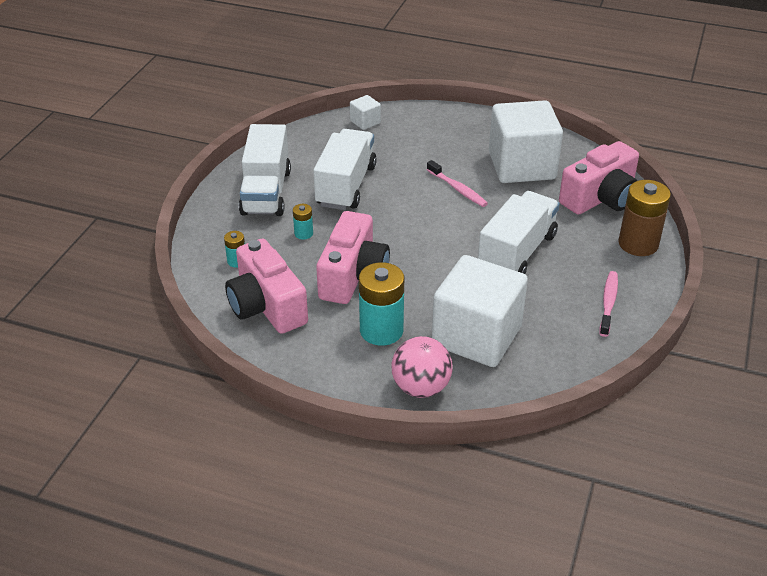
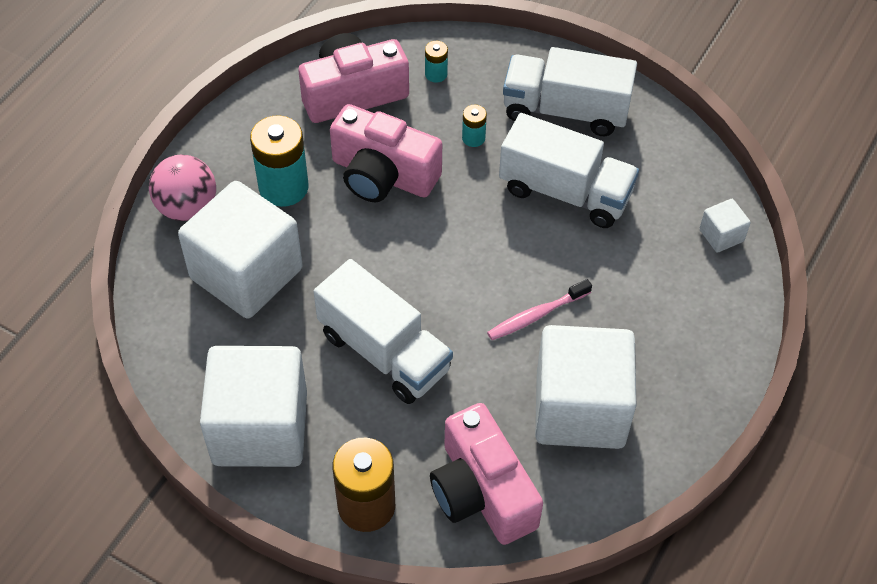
camera: 100 degrees right, 15 degrees up
pink toothbrush [599,271,618,337] -> white cube [200,346,307,467]

